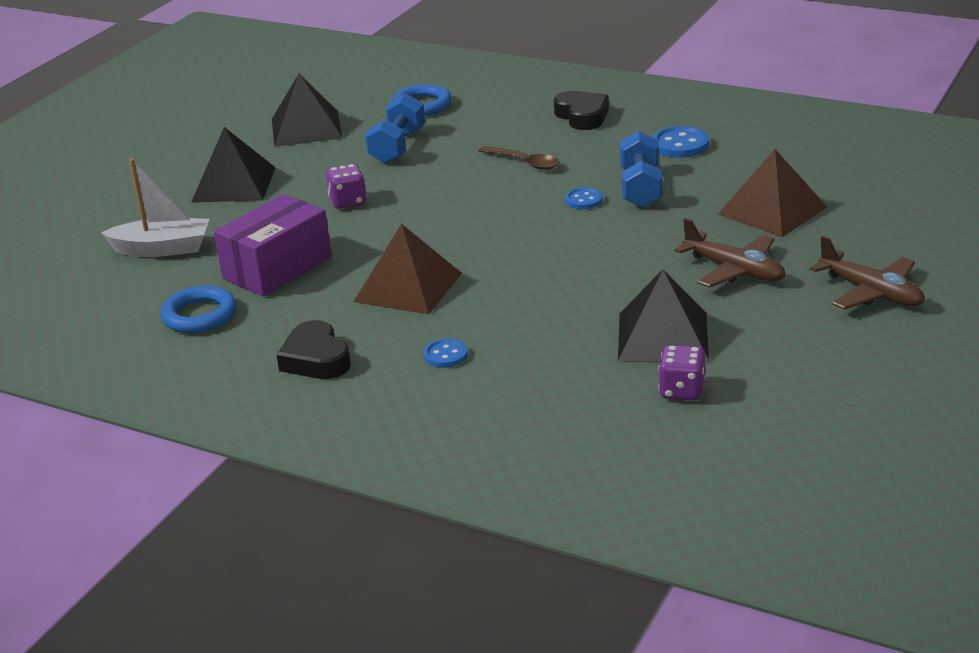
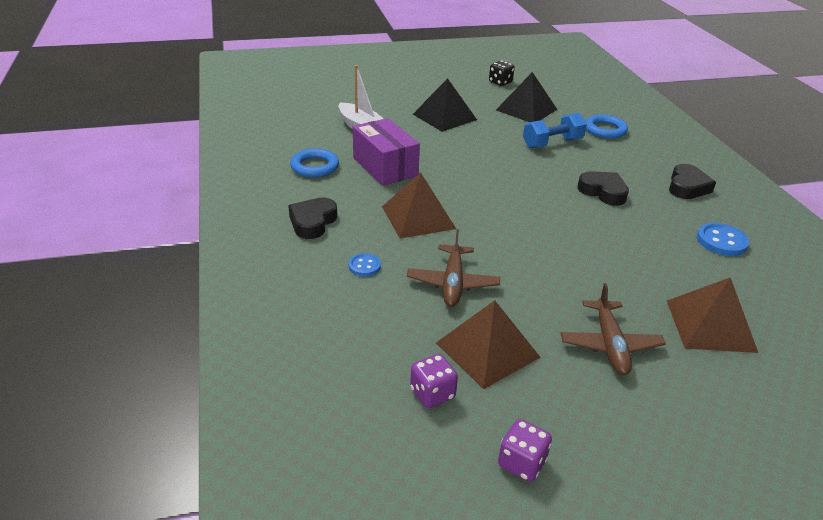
camera: 45 degrees right, 5 degrees up
purple box [214,194,332,297] -> purple box turned 60 degrees clockwise [353,118,420,186]
purple dice [326,164,367,209] -> purple dice moved to [498,419,552,482]
brown spoon [478,146,559,170] -> black heart [577,171,629,206]
blue button [565,187,603,209] -> none
black pyramid [618,270,709,361] -> brown pyramid [436,300,541,389]
blue dumbbell [620,131,663,208] -> none
brown plane [810,236,925,310] -> brown plane moved to [407,229,500,307]
none -> black dice [489,60,515,86]

